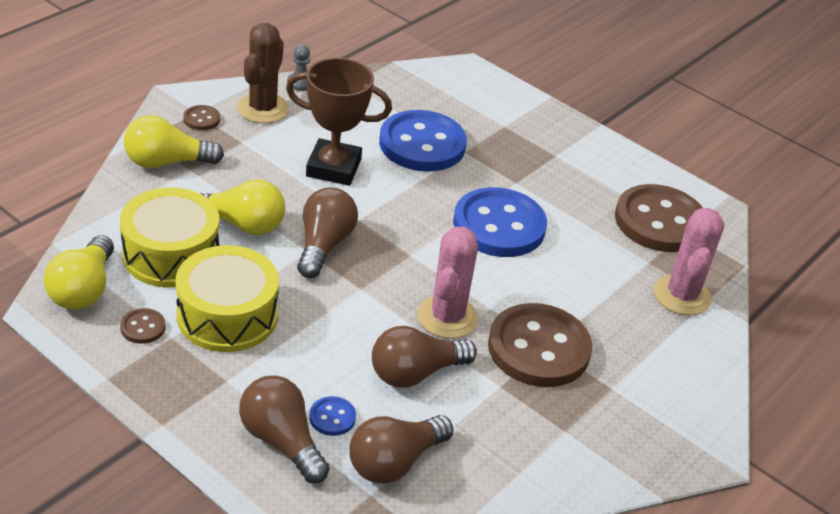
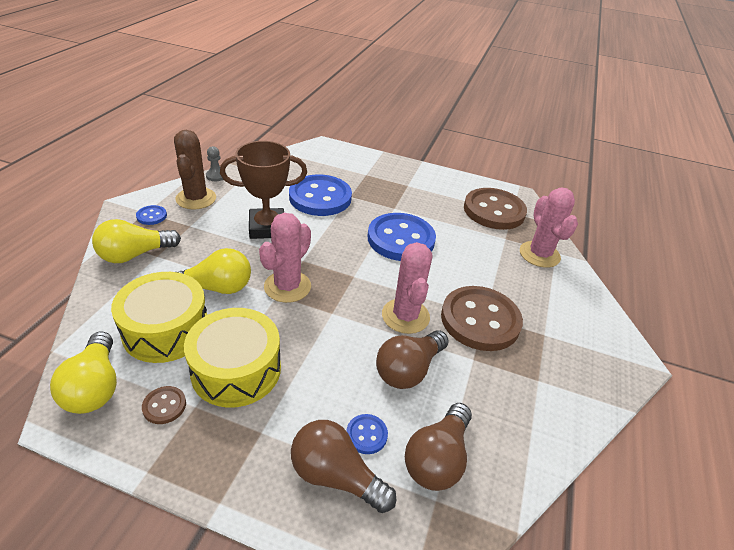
camera: 20 degrees left, 0 degrees up
brown button [183,105,220,130] -> blue button [136,205,167,225]
brown light bulb [297,187,358,278] -> pink cactus [259,213,311,303]

